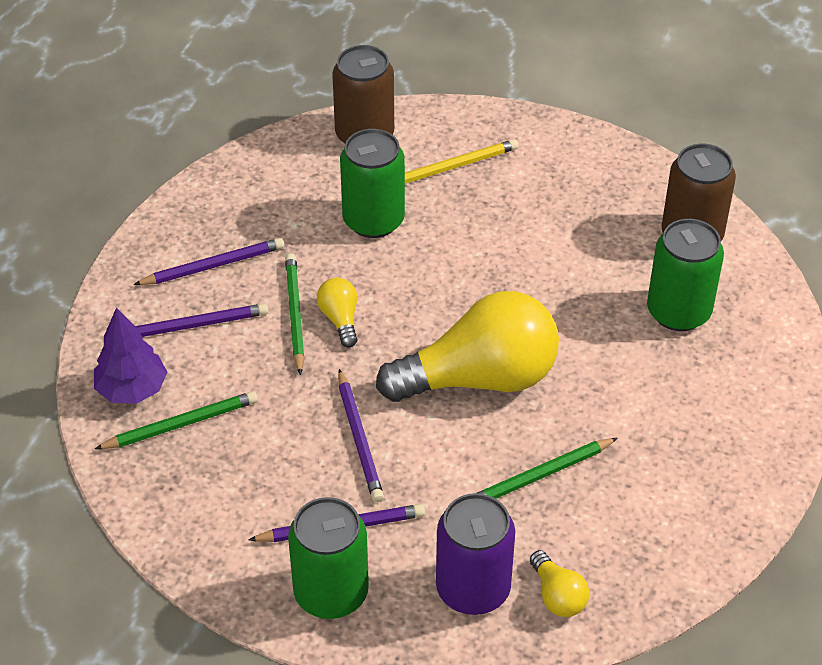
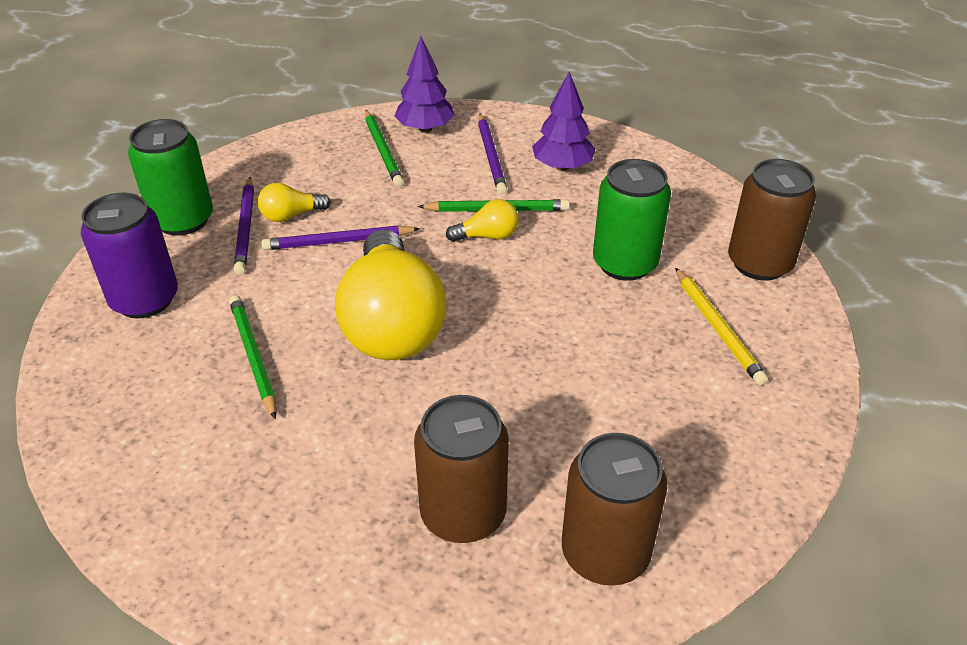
camera: 95 degrees right, 5 degrees down
purple pencil [133,238,284,285] -> purple tree [532,71,595,171]
yellow light bulb [530,550,589,617] -> yellow light bulb moved to [258,183,331,222]
green can [647,219,724,331] -> brown can [414,395,509,543]

